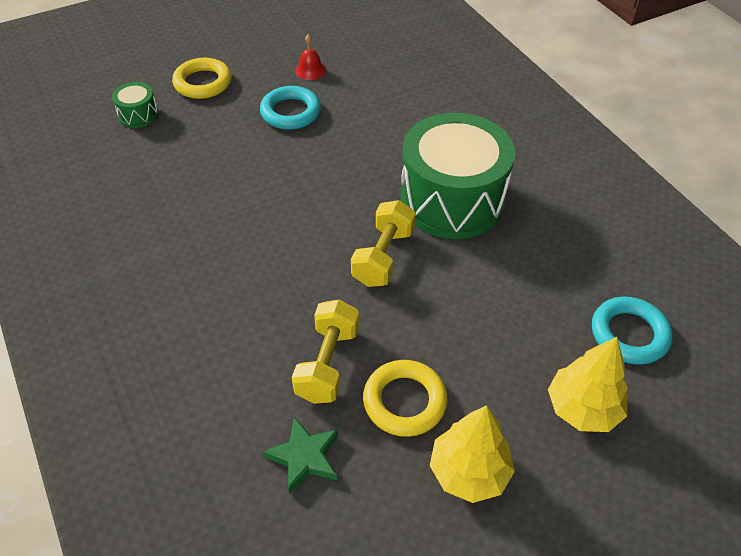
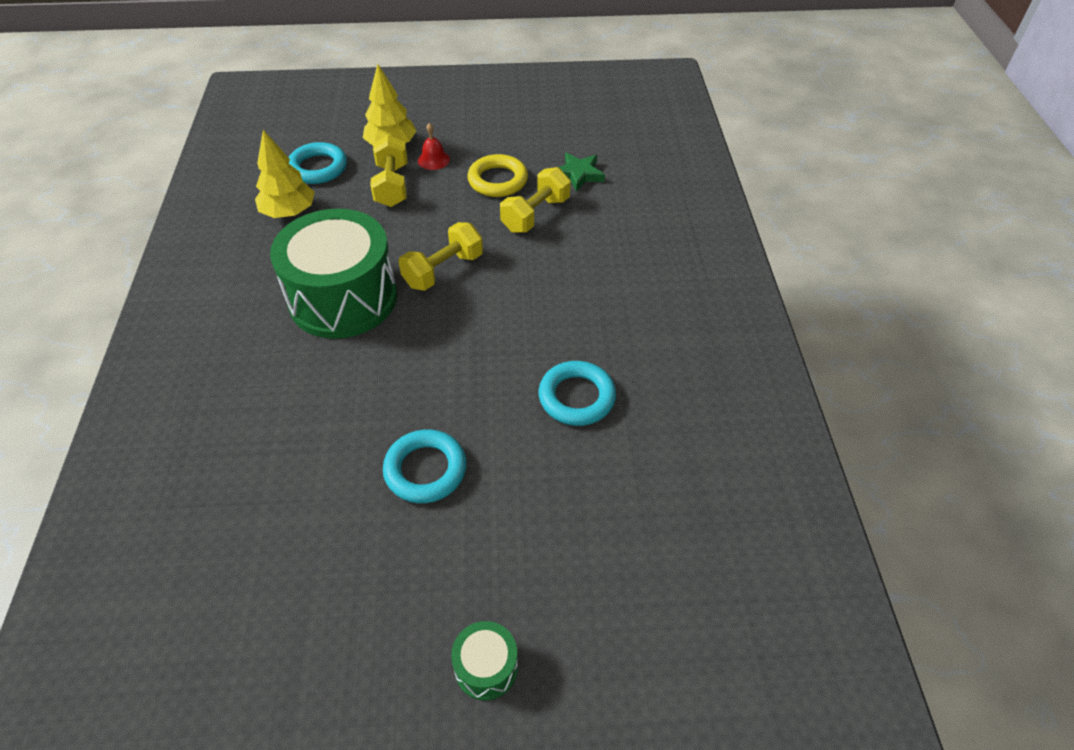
camera: 155 degrees left, 0 degrees up
green drum [112,82,159,128] -> green drum moved to [451,621,518,700]
yellow ring [172,58,231,99] -> none
red bell [295,34,326,80] -> red bell moved to [418,123,450,170]
yellow tree [430,405,515,503] -> yellow tree moved to [255,130,315,218]
none -> yellow dumbbell [370,135,408,207]
none -> turquoise ring [538,361,616,426]

